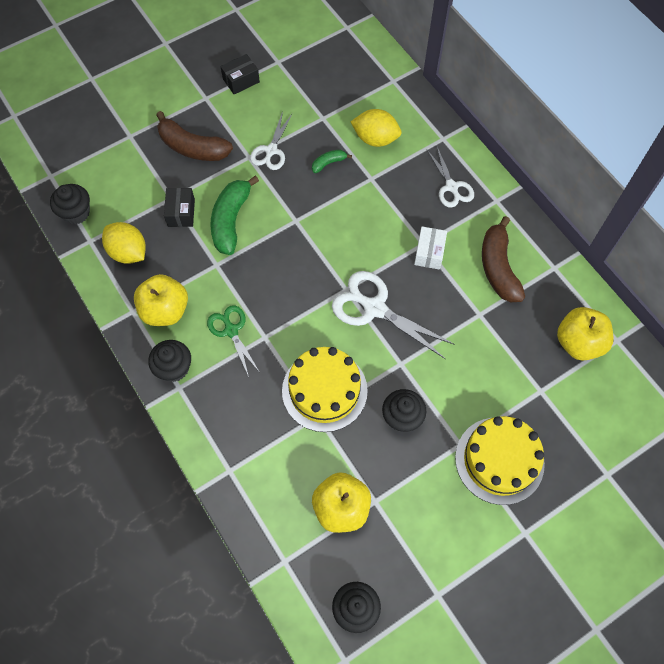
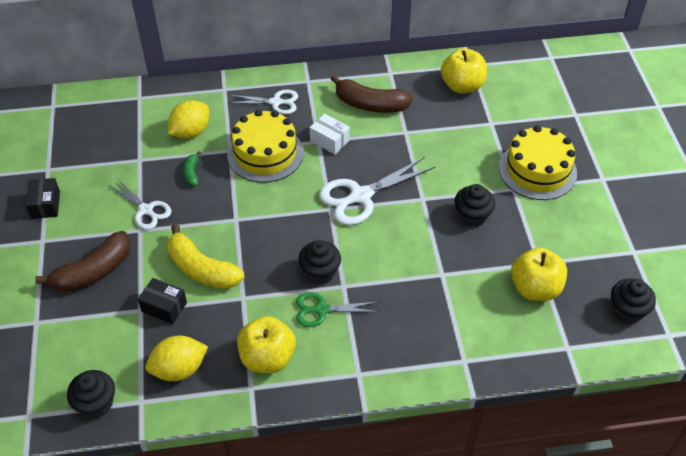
camera: 65 degrees left, 15 degrees down
black cupcake [148,340,191,382] -> black cupcake moved to [298,240,341,285]
green banana [210,175,259,255] -> yellow banana [168,224,244,289]
yellow cake [282,347,368,432] -> yellow cake moved to [227,110,304,183]

